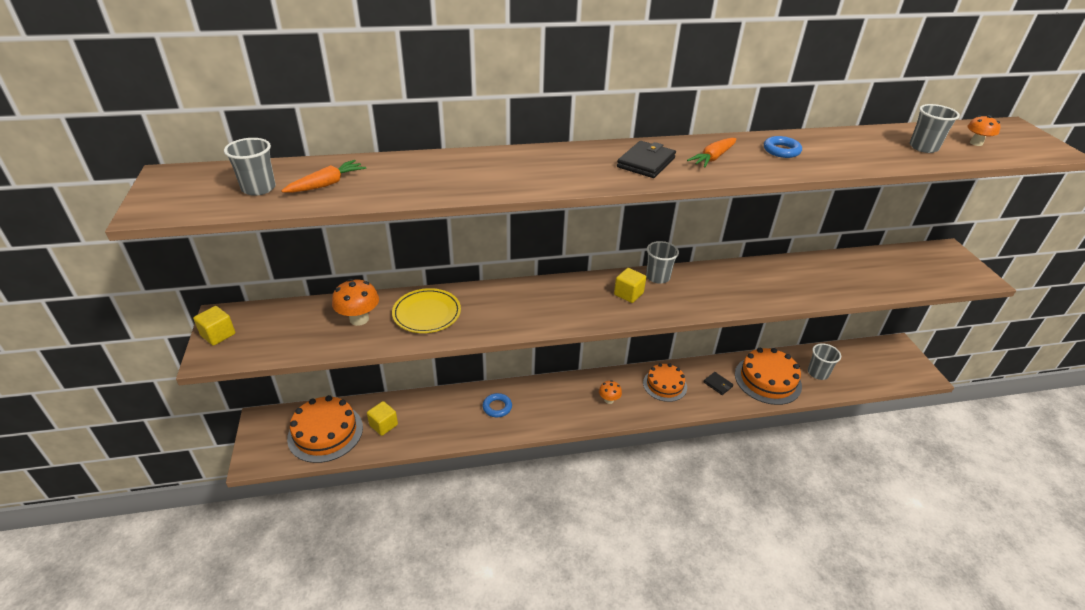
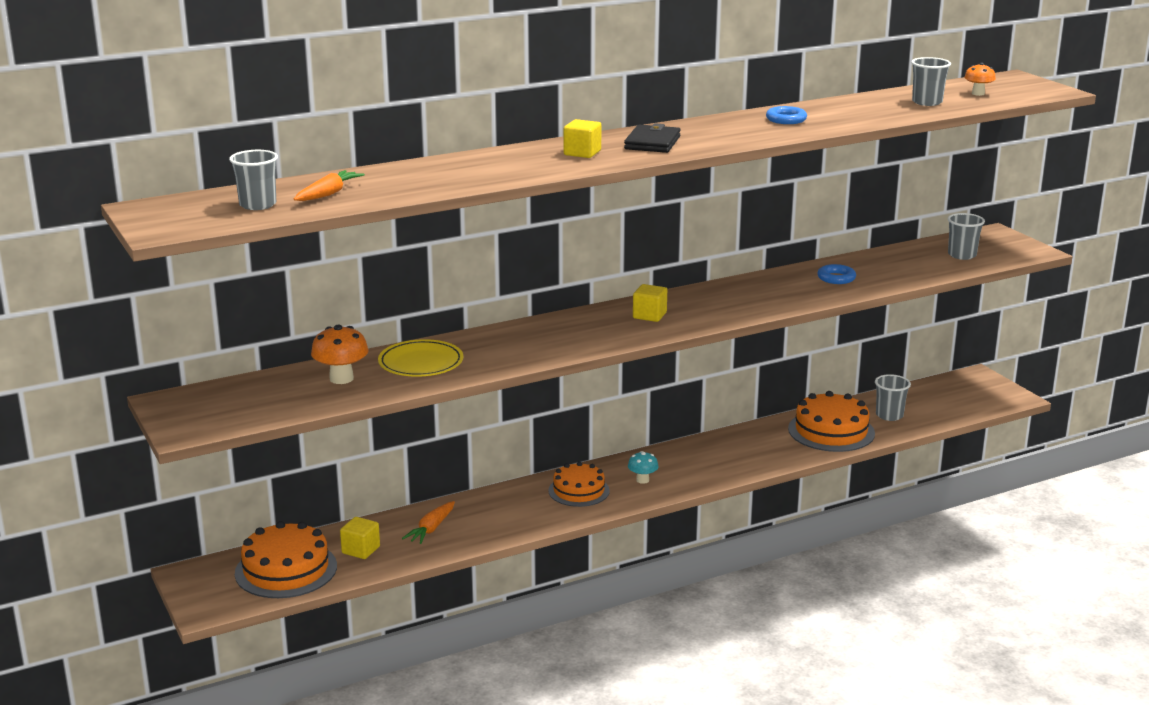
camera: 15 degrees left, 15 degrees down
yellow cube [193,306,235,346] -> yellow cube moved to [564,119,601,158]
blue ring [482,393,512,417] -> blue ring moved to [817,264,856,284]
orange mushroom [599,380,622,404] -> turquoise mushroom [628,451,659,484]
orange cake [643,363,687,402] -> orange cake moved to [548,462,610,507]
grey cup [646,241,679,284] -> grey cup moved to [947,213,985,260]
orange carrot [687,138,736,168] -> orange carrot moved to [402,501,455,544]
black wallet [704,372,734,395] -> none

